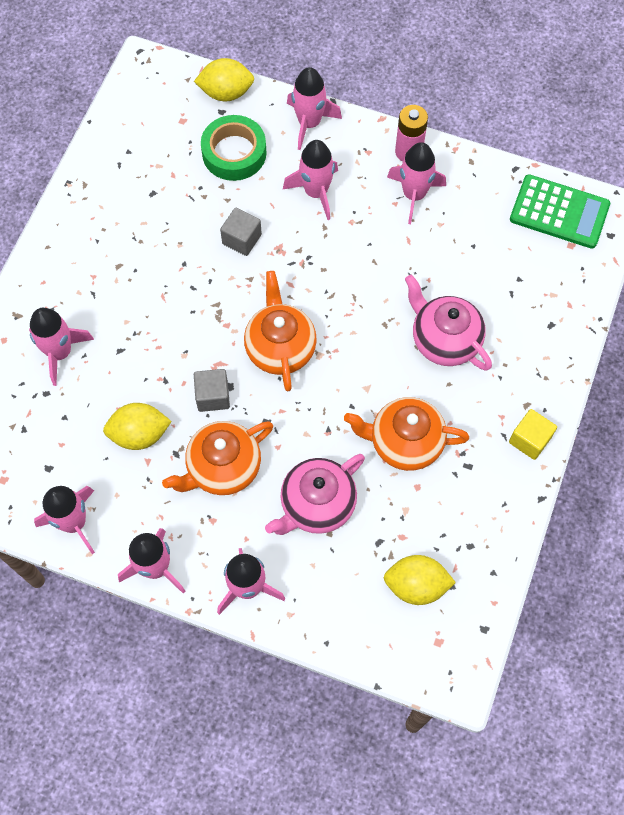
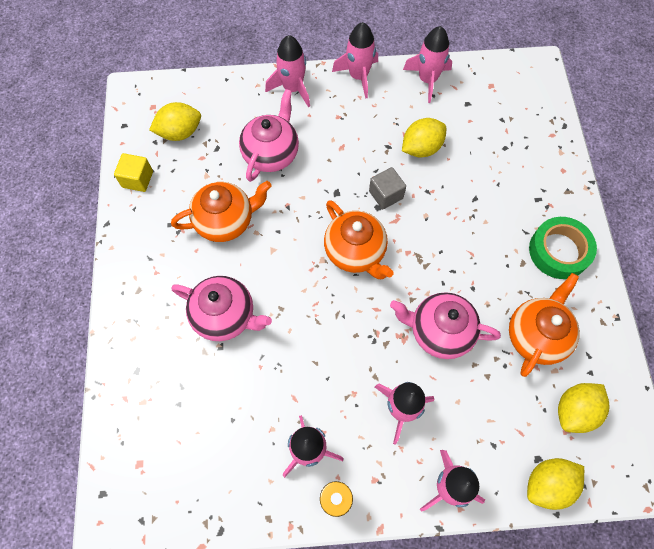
camera: 155 degrees right, 0 degrees up
pink rocket [29,308,94,386] -> none
orange teapot [162,421,273,495] -> orange teapot moved to [509,273,580,377]
green tape [201,115,267,181] -> green tape moved to [529,217,597,279]
grey cube [220,208,262,256] -> pink teapot [390,292,501,359]
yellow cube [509,409,557,460] -> yellow cube moved to [114,153,153,192]
green calculator [510,174,610,249] -> none
none -> yellow lemon [558,383,610,433]

